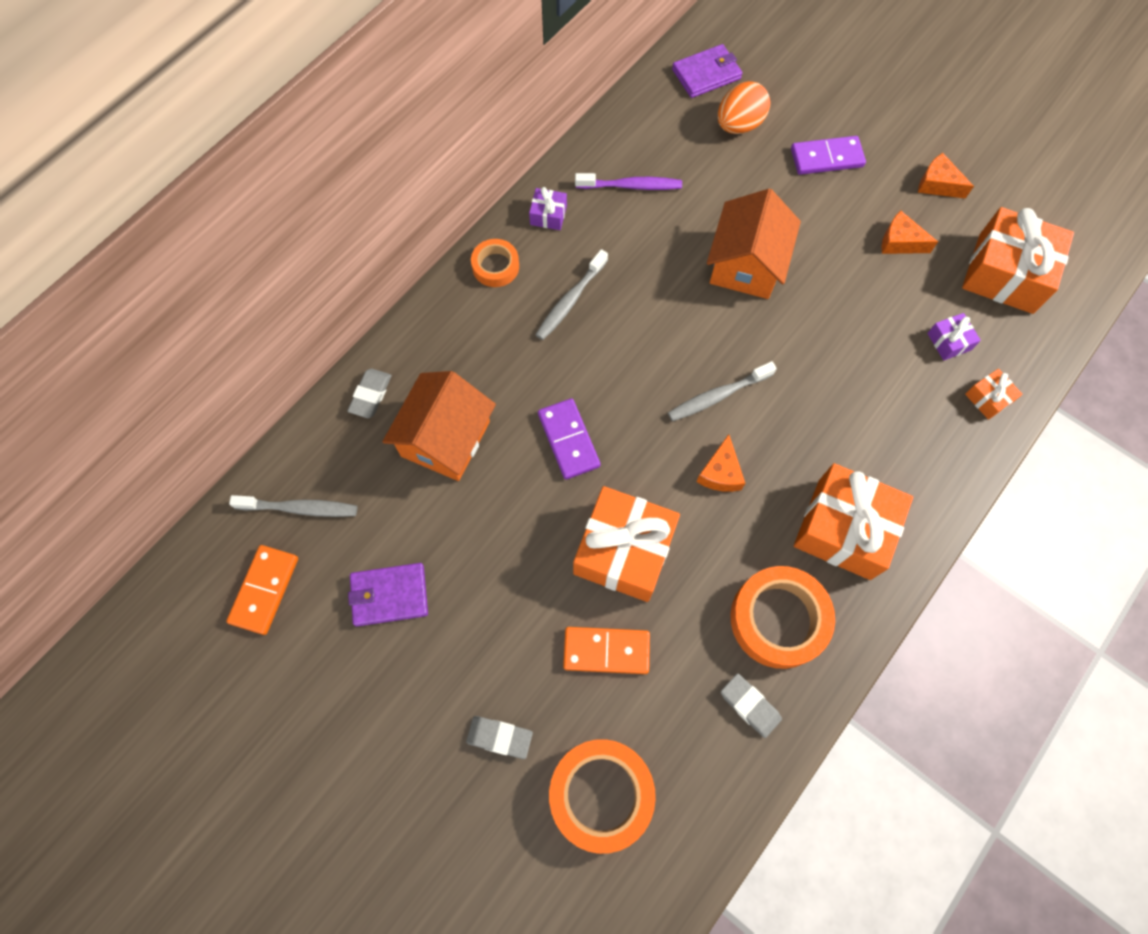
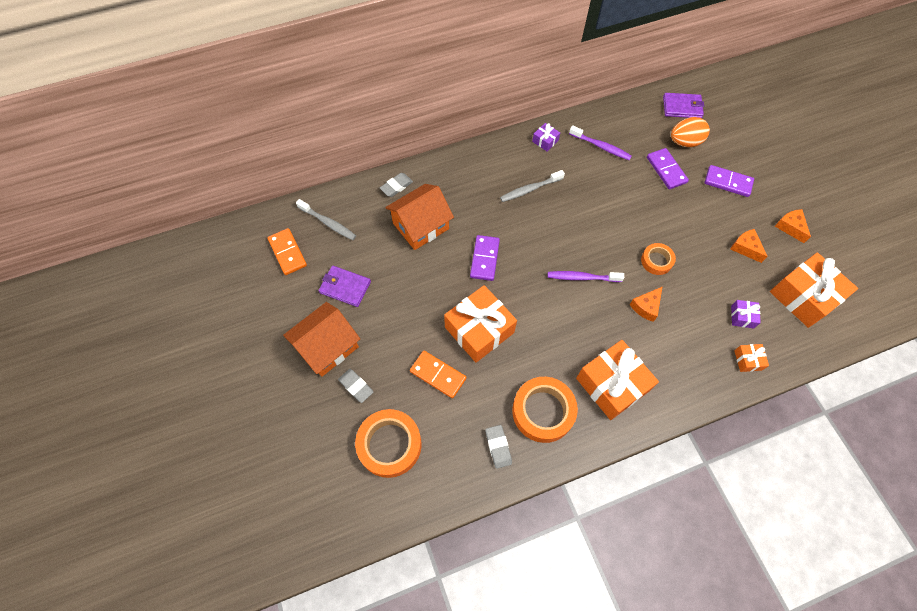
camera: 30 degrees right, 5 degrees down
orange domino [226,545,298,635] -> orange domino turned 75 degrees counterclockwise [268,228,307,275]
orange tape [471,239,519,287] -> orange tape moved to [641,243,676,275]
grey toothbrush [668,361,777,421] -> purple toothbrush [548,271,624,282]
orange cheese [696,434,745,492] -> orange cheese moved to [630,286,663,322]
orange house [707,189,801,299] -> orange house moved to [283,302,360,377]
none -> purple domino [647,148,689,189]

